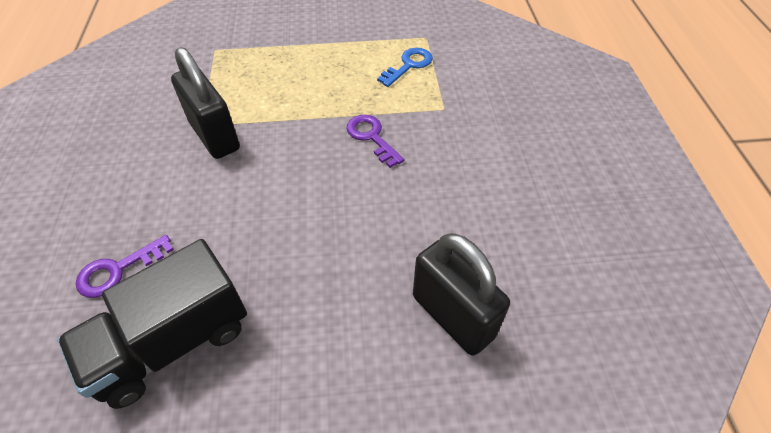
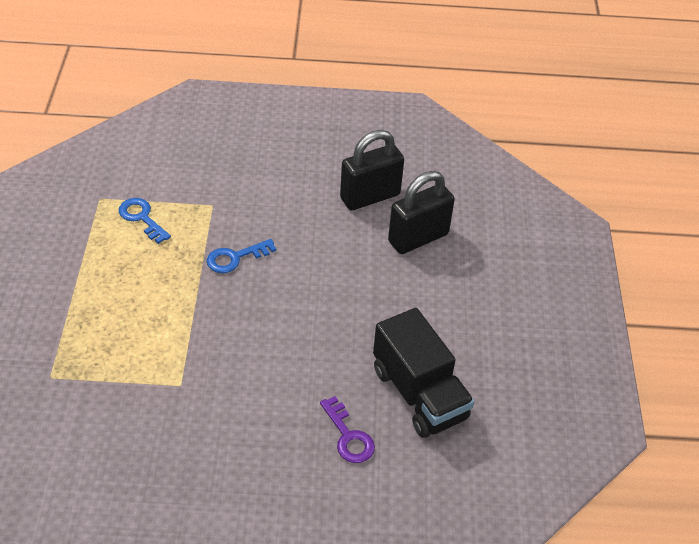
camera: 85 degrees left, 5 degrees down
black padlock [171,47,240,159] -> black padlock moved to [340,130,404,210]
purple key [346,115,405,168] -> blue key [207,239,276,273]

